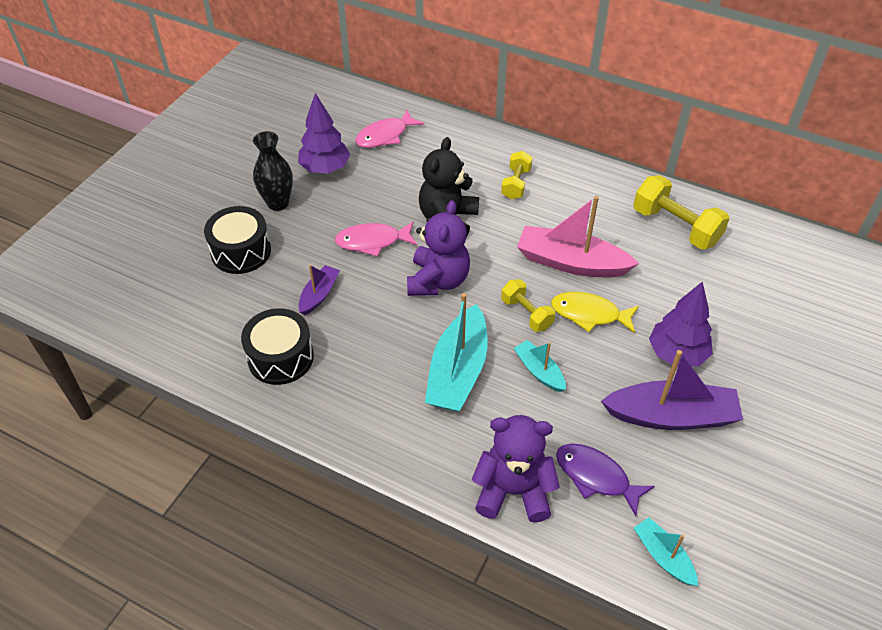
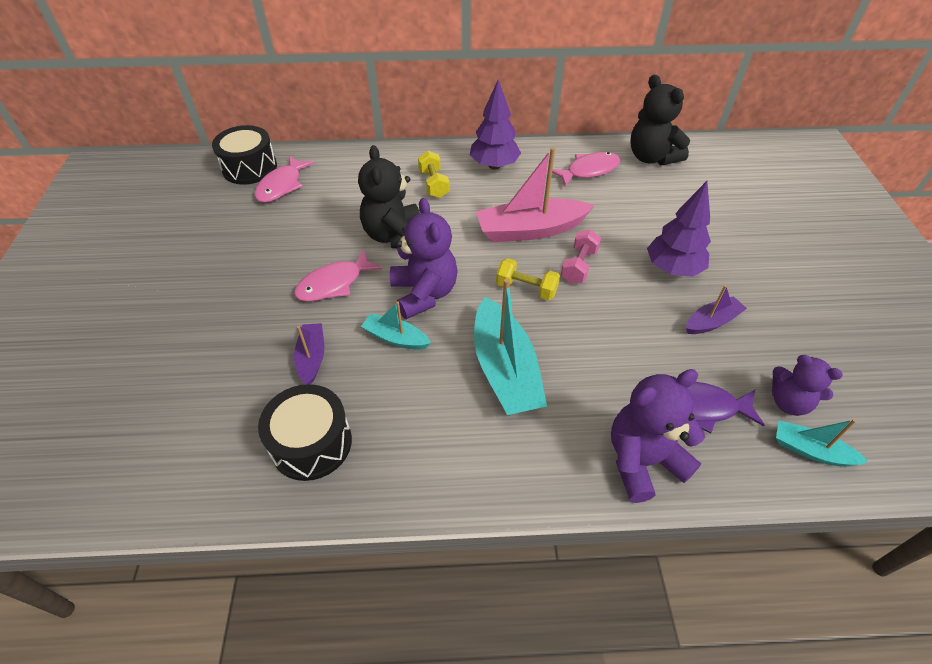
camera: 30 degrees left, 0 degrees up
black drum [204,206,271,274] -> black drum moved to [212,125,277,185]
black vase [253,131,293,211] -> none
purple tree [298,93,350,173] -> purple tree moved to [470,79,521,170]
turquoise boat [514,340,566,392] -> turquoise boat moved to [361,302,431,350]
yellow fish [551,292,639,333] -> pink dumbbell [561,230,601,284]
purple boat [601,350,743,430] -> purple boat [686,285,747,334], size x0.53
yellow dumbbell [633,175,730,249] -> pink fish [552,152,620,187]
none -> black teddy bear [631,75,690,165]
none -> purple teddy bear [772,355,843,416]

